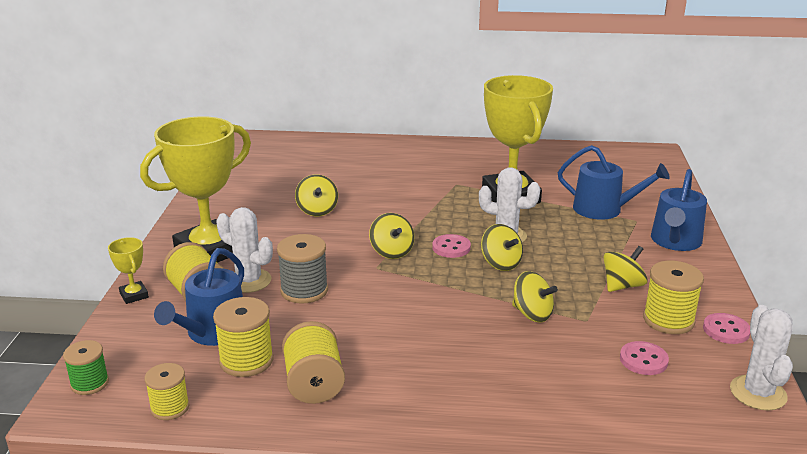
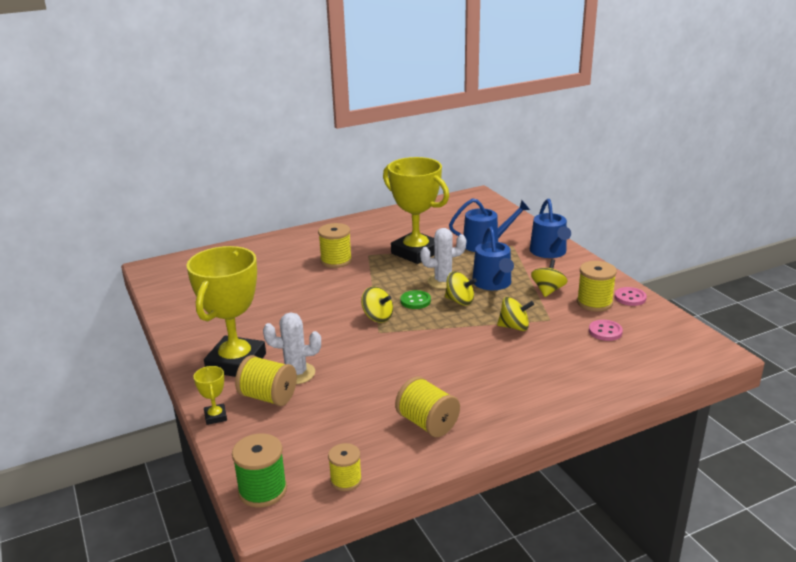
camera: 30 degrees left, 0 degrees up
green spool [63,340,109,395] -> green spool [232,433,287,508], size x1.52
yellow trophy [108,237,149,304] -> yellow trophy turned 45 degrees clockwise [194,366,227,425]
blue watering can [154,248,244,346] -> blue watering can moved to [472,227,514,290]
yellow spool [213,297,274,377] -> yellow spool moved to [318,223,352,268]
grey spool [277,234,328,303] -> none
yellow spinning top [295,174,338,216] -> none
pink button [432,234,471,258] -> green button [400,290,431,309]
white cactus [730,305,793,411] -> none

